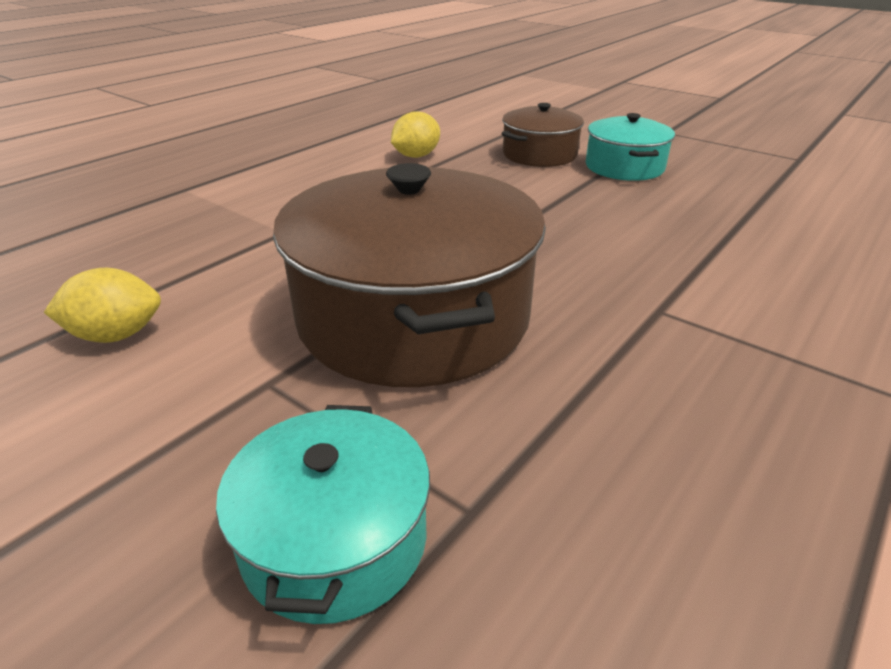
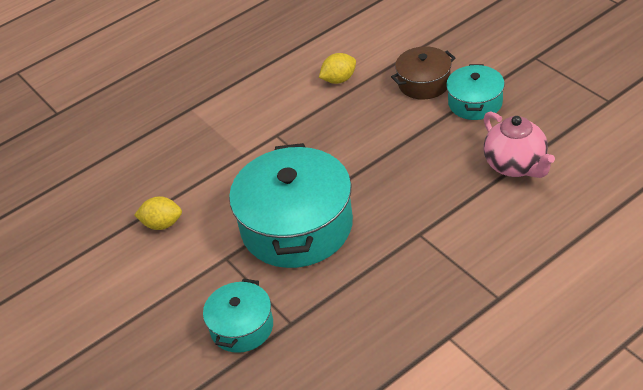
camera: 20 degrees right, 10 degrees up
brown pot [273,163,546,387] -> turquoise pot [229,143,353,268]
none -> pink teapot [483,111,555,178]

